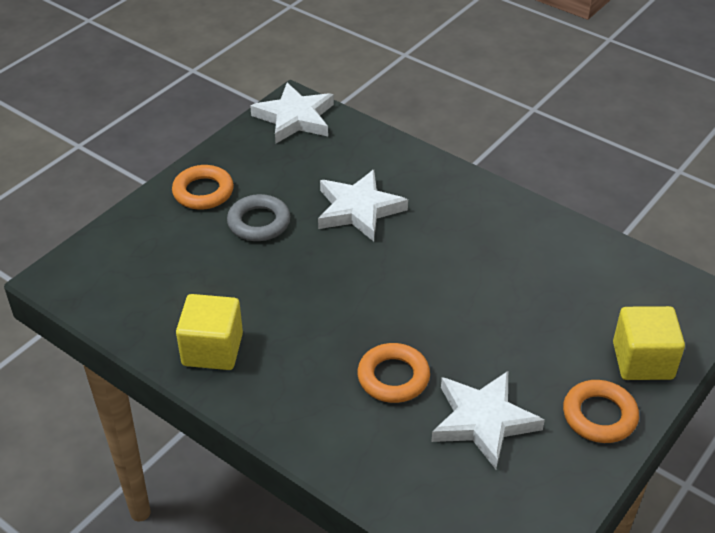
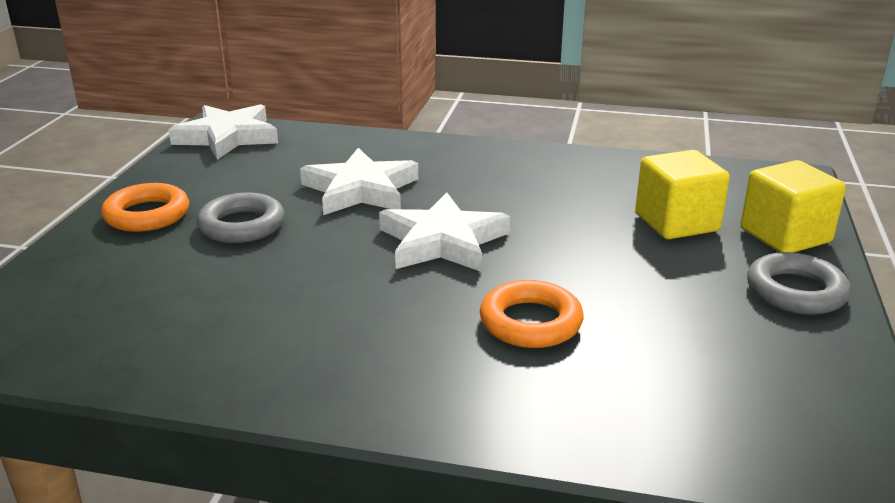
camera: 25 degrees left, 15 degrees down
yellow cube [176,294,243,370] -> yellow cube moved to [635,150,730,239]
white star [431,371,545,469] -> white star moved to [379,193,510,272]
orange ring [563,380,639,443] -> grey ring [747,252,851,315]

